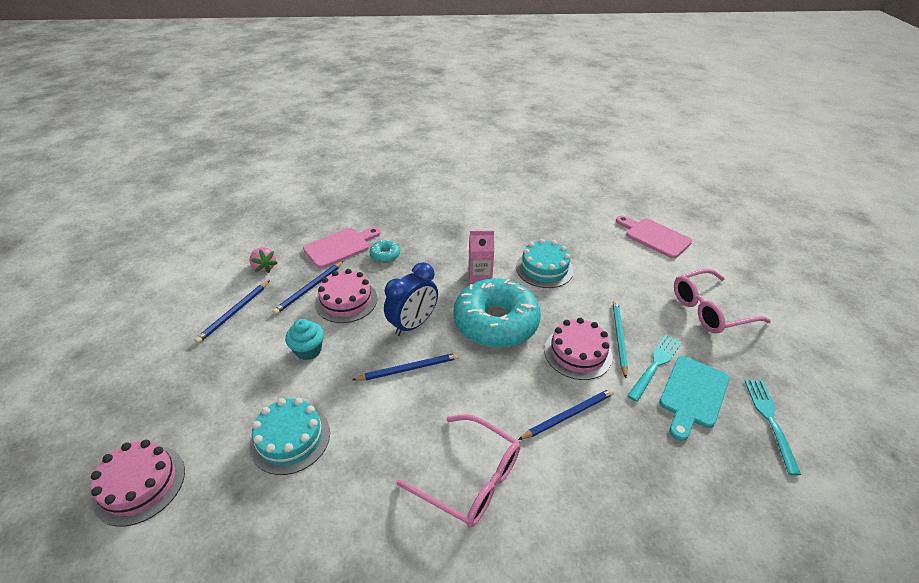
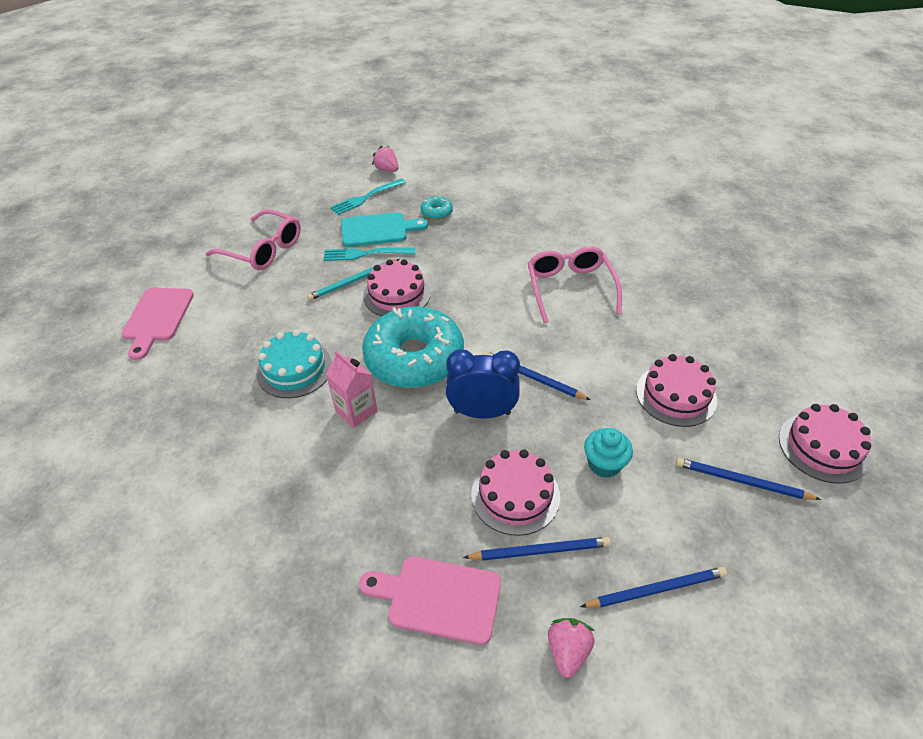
camera: 130 degrees left, 5 degrees up
turquoise cake [250,398,330,475] -> pink cake [636,354,717,427]
turquoise donut [369,240,400,263] -> turquoise donut moved to [421,196,453,220]
blue pencil [518,388,614,440] -> blue pencil moved to [676,458,821,500]
none -> pink strawberry [372,146,399,172]

